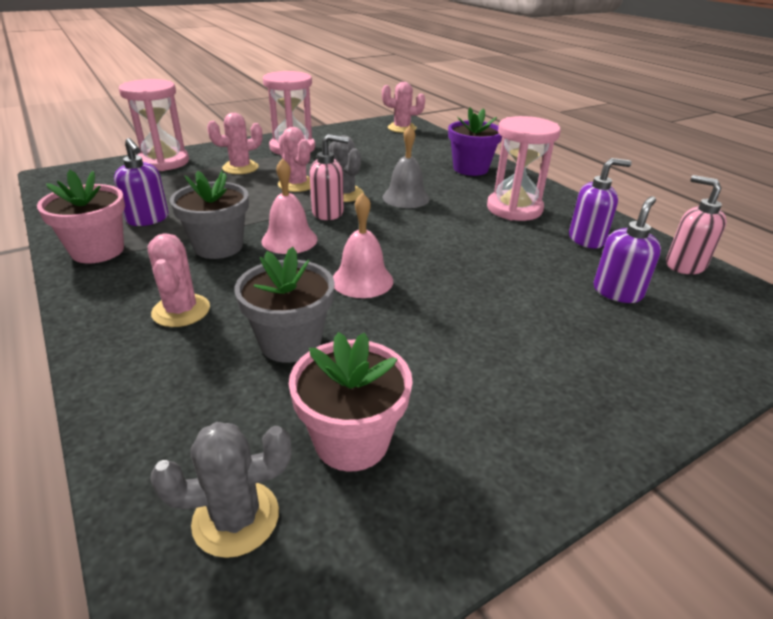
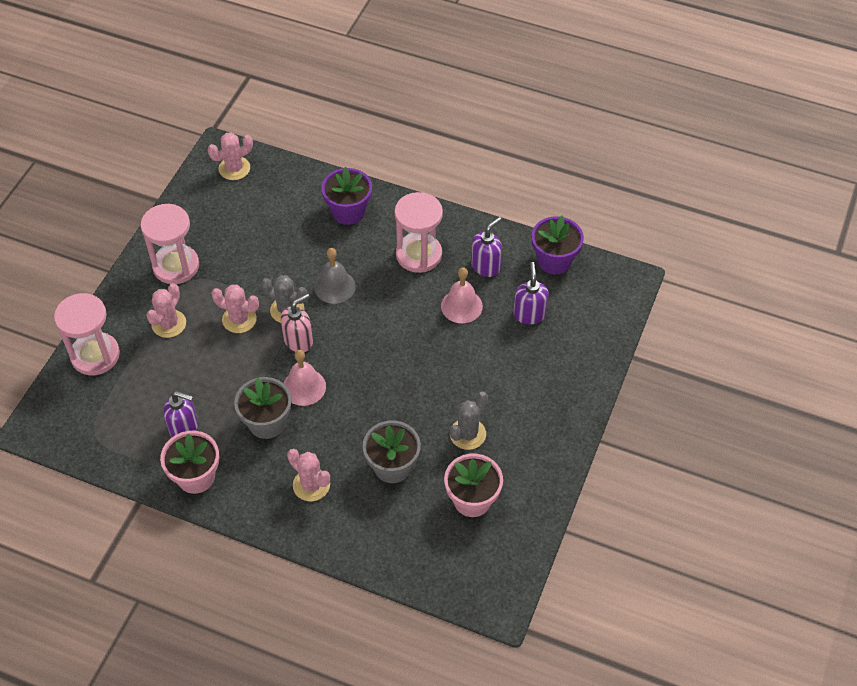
camera: 35 degrees left, 20 degrees up
grey cactus [150,422,291,558] -> grey cactus moved to [450,392,488,450]
pink bell [333,193,393,298] -> pink bell moved to [441,268,483,323]
pink soap dispenser [666,175,727,274] -> purple flower pot [532,216,584,274]

